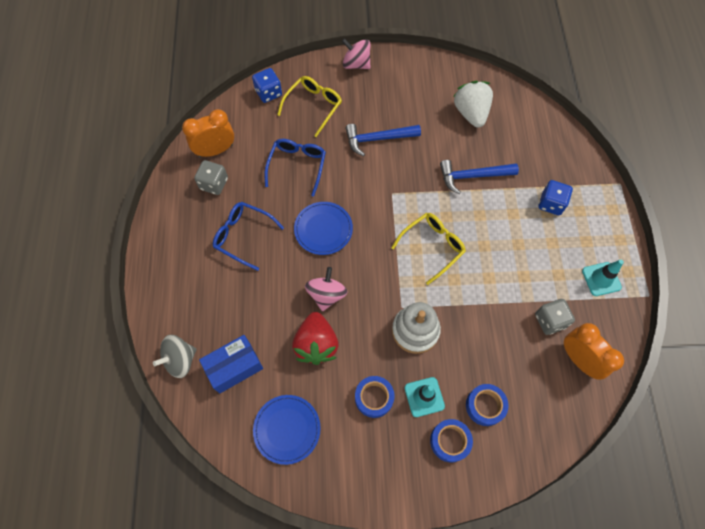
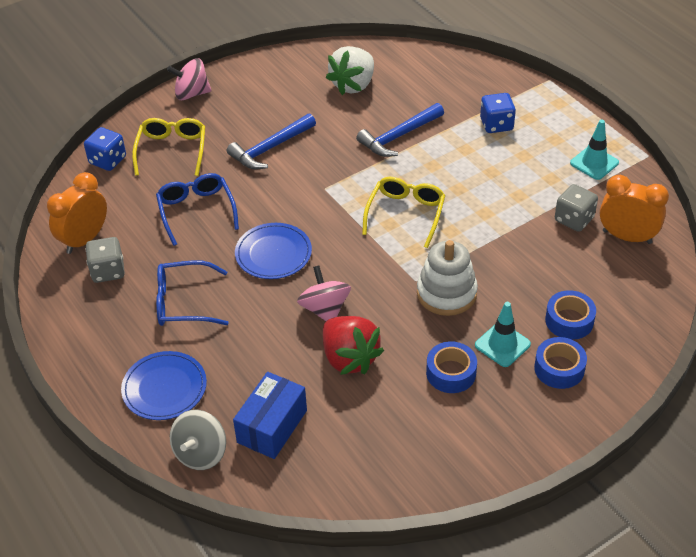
camera: 30 degrees left, 20 degrees down
blue plate [253,395,321,465] -> blue plate moved to [121,351,207,420]
white strawberry [453,81,493,127] -> white strawberry turned 105 degrees counterclockwise [326,46,374,95]

